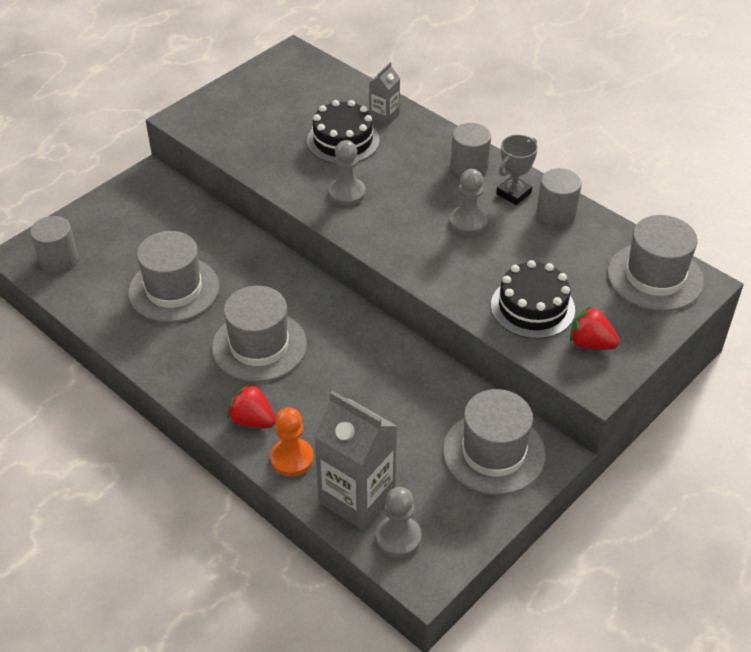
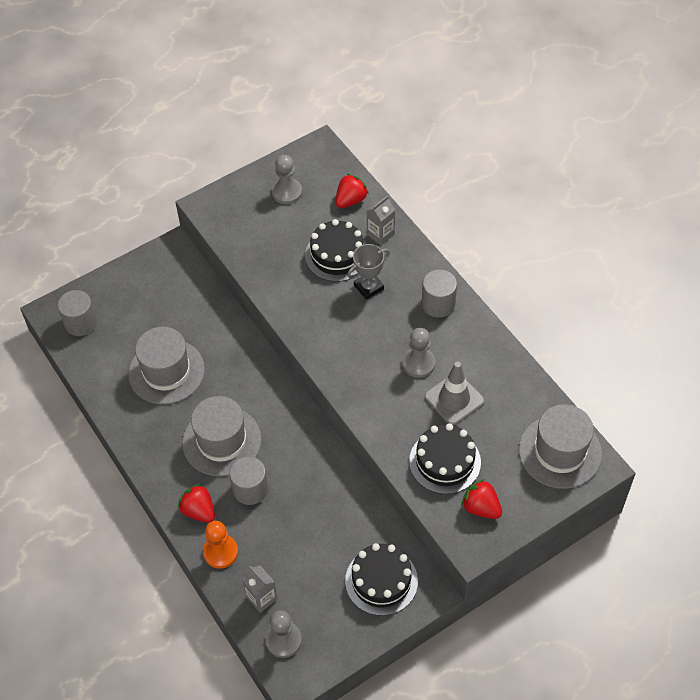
camera: 15 degrees right, 10 degrees up
grey carton [314,391,397,530] -> grey carton [242,566,278,613], size x0.51
grey pawn [329,140,366,206] -> grey pawn moved to [272,155,302,204]
grey hat [443,389,546,495] -> black cake [345,543,418,616]
grey trophy [496,135,538,205] -> grey trophy moved to [347,244,390,300]
grey cylinder [537,168,581,226] -> grey cylinder moved to [229,456,268,505]
none -> red strawberry [335,173,369,208]
none -> grey traffic cone [424,361,485,425]

